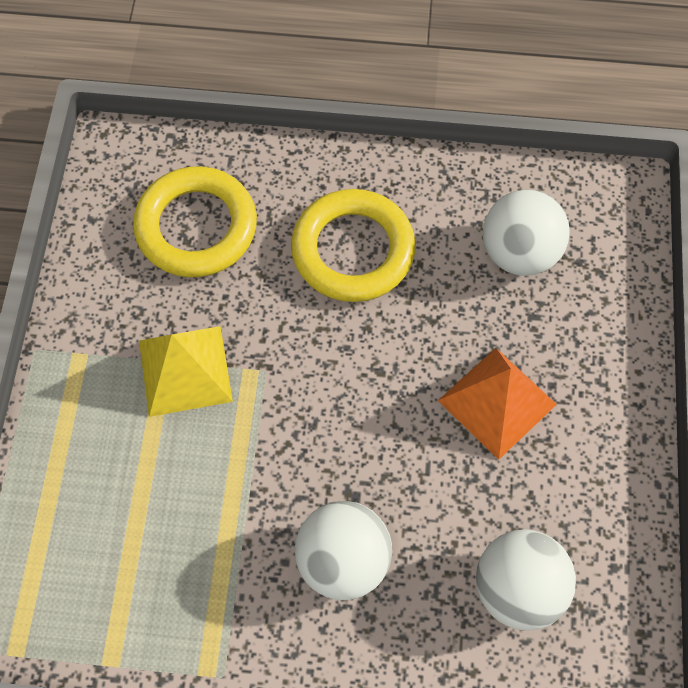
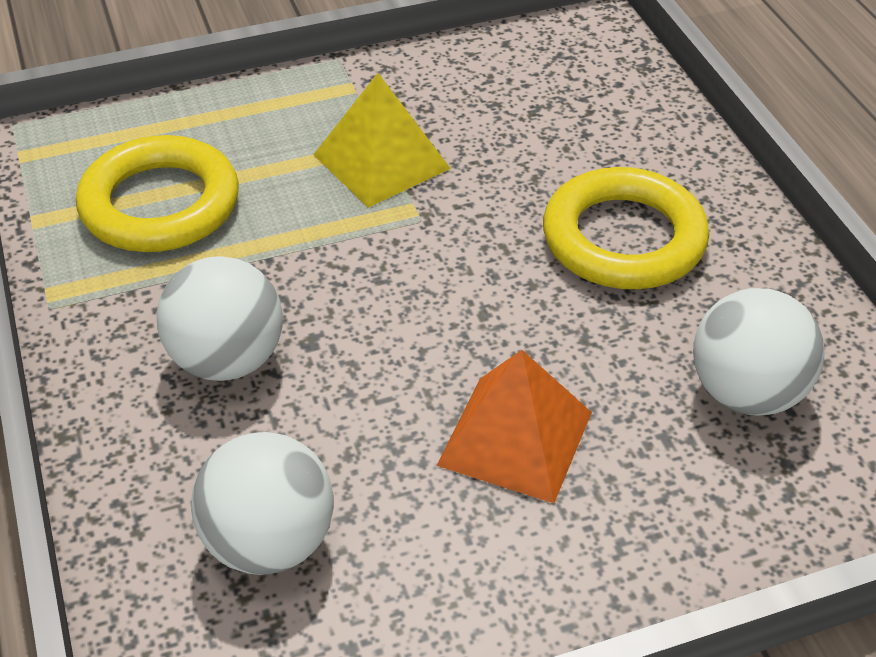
camera: 65 degrees right, 20 degrees down
yellow ring [133,166,257,277] -> yellow ring moved to [76,135,239,252]

